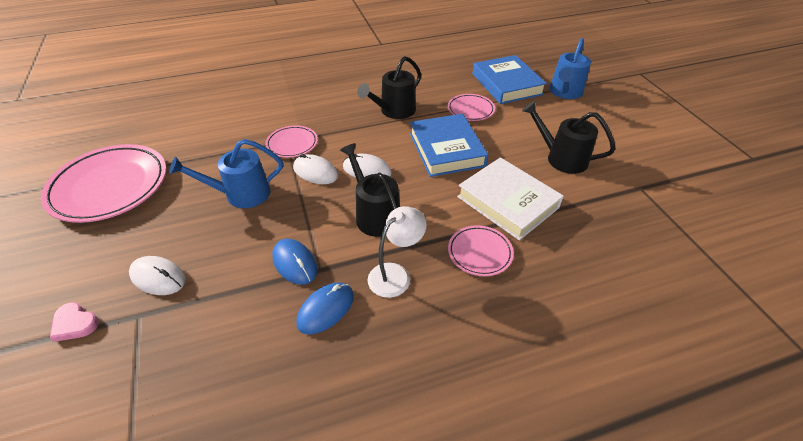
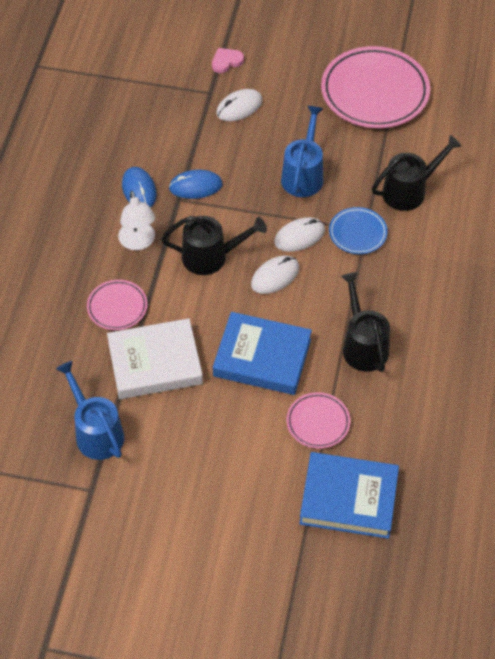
camera: 120 degrees right, 10 degrees up
pink plate [265,125,318,158] -> blue plate [329,207,388,254]
black watering can [522,101,616,174] -> black watering can moved to [372,135,462,211]
blue watering can [550,38,591,99] -> blue watering can moved to [56,361,124,460]

